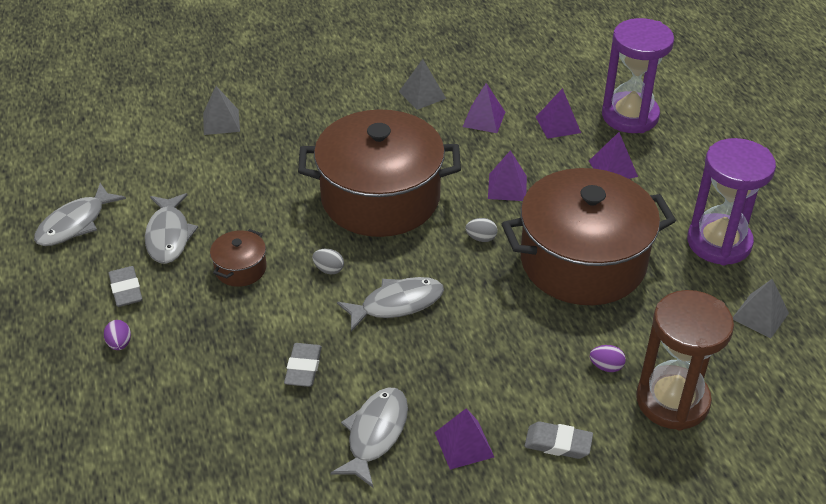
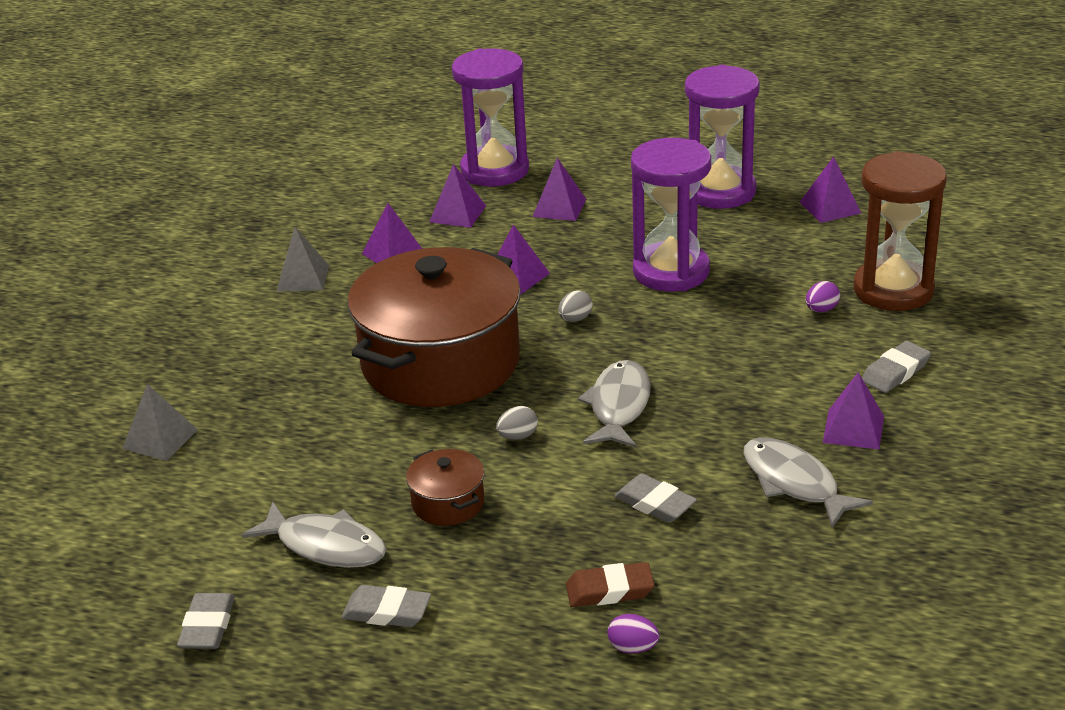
camera: 55 degrees left, 10 degrees down
grey fish [34,183,126,246] -> grey eraser [177,593,235,649]
purple egg [104,320,131,350] -> purple egg moved to [607,614,659,654]
brown pot [502,168,676,305] -> purple hourglass [631,138,711,291]
grey pyramid [733,279,789,338] -> purple pyramid [800,156,861,223]
none -> brown eraser [566,562,655,607]

